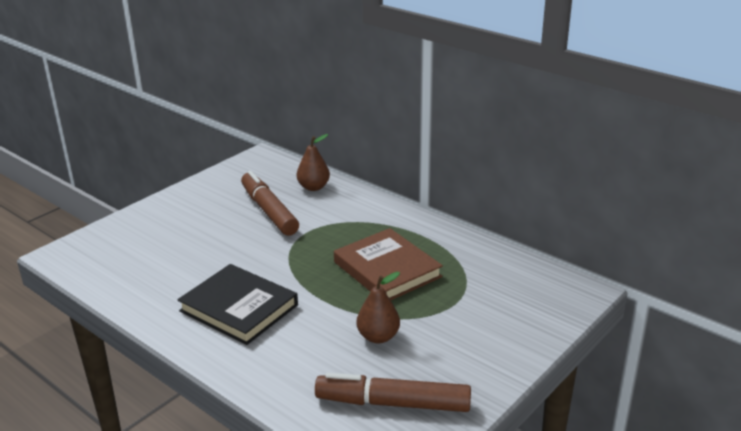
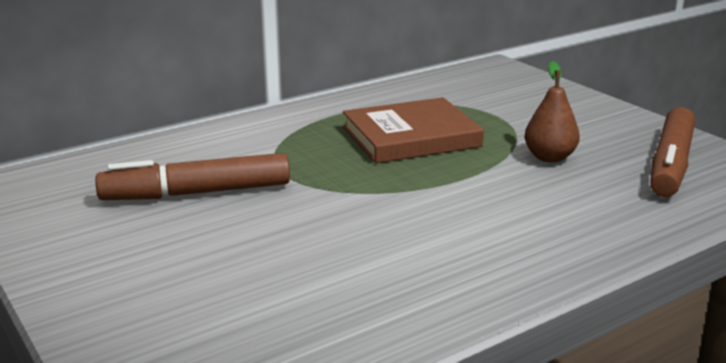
camera: 75 degrees left, 5 degrees down
black book [177,264,298,345] -> none
brown pear [297,134,330,191] -> none

